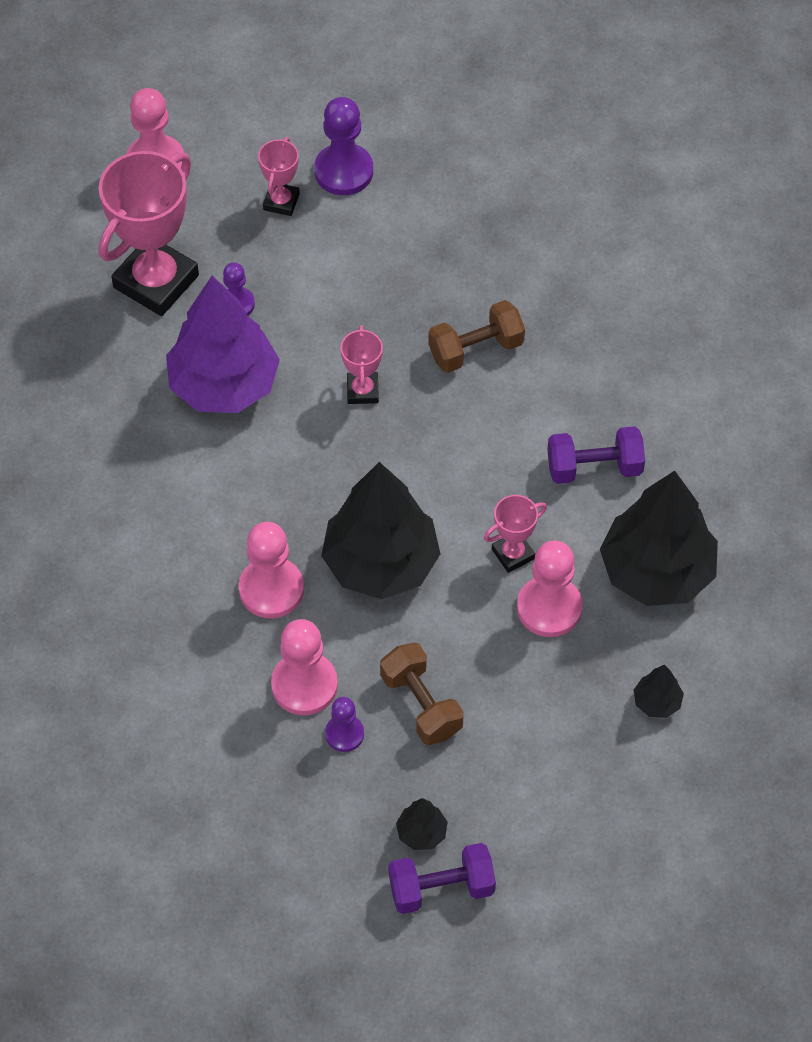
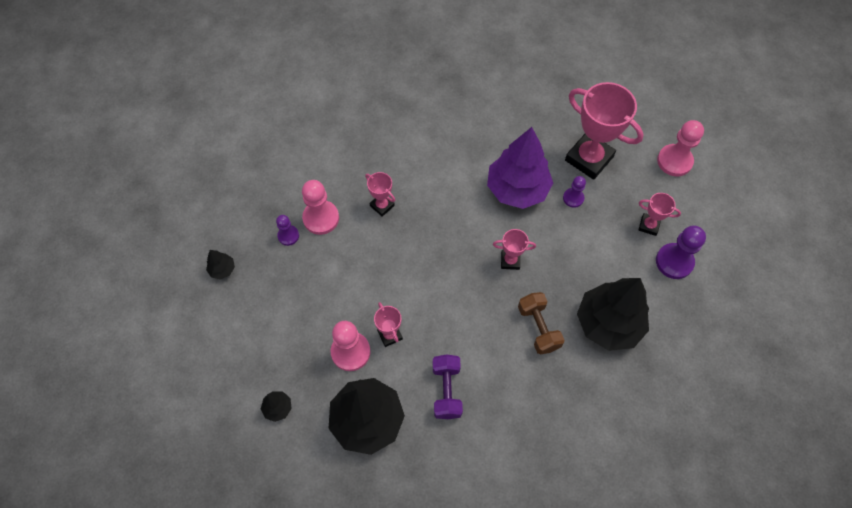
camera: 95 degrees right, 5 degrees up
pink pawn [239,522,304,618] -> pink trophy [365,172,395,217]
black tree [321,462,440,599] -> black tree moved to [577,278,649,351]
brown dumbbell [380,643,464,745] -> none
purple dumbbell [389,843,496,914] -> none

